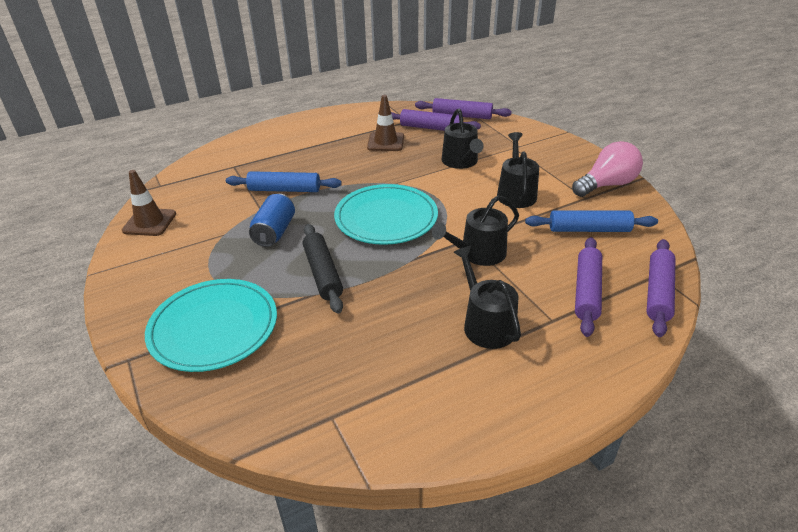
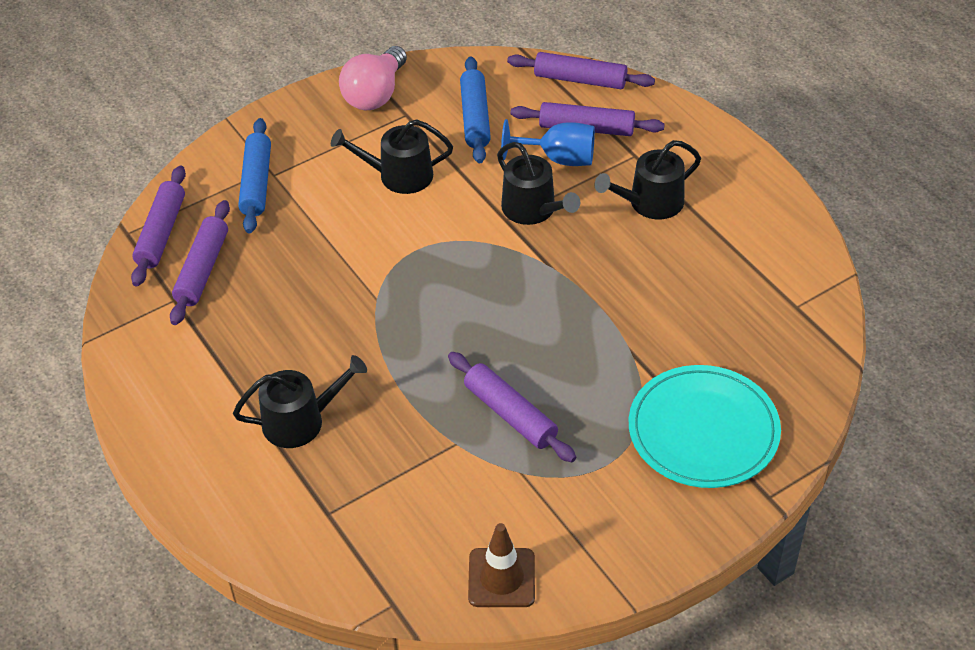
camera: 95 degrees left, 10 degrees up
blue rolling pin [226,171,342,192] -> blue rolling pin moved to [238,118,271,233]
blue can [249,194,295,247] -> purple rolling pin [448,352,576,462]
black rolling pin [303,224,343,313] -> none
turquoise plate [334,184,438,245] -> none
brown traffic cone [367,95,404,151] -> none
black watering can [442,109,484,169] -> black watering can moved to [233,355,367,448]
pink light bulb [572,141,643,197] -> pink light bulb turned 120 degrees counterclockwise [339,46,407,110]
none -> blue goblet [501,119,595,166]

